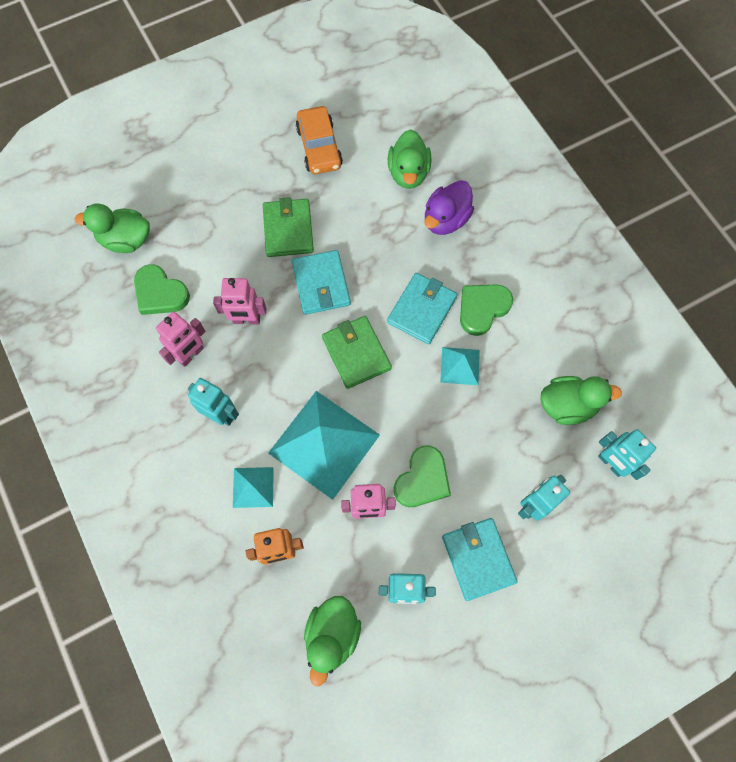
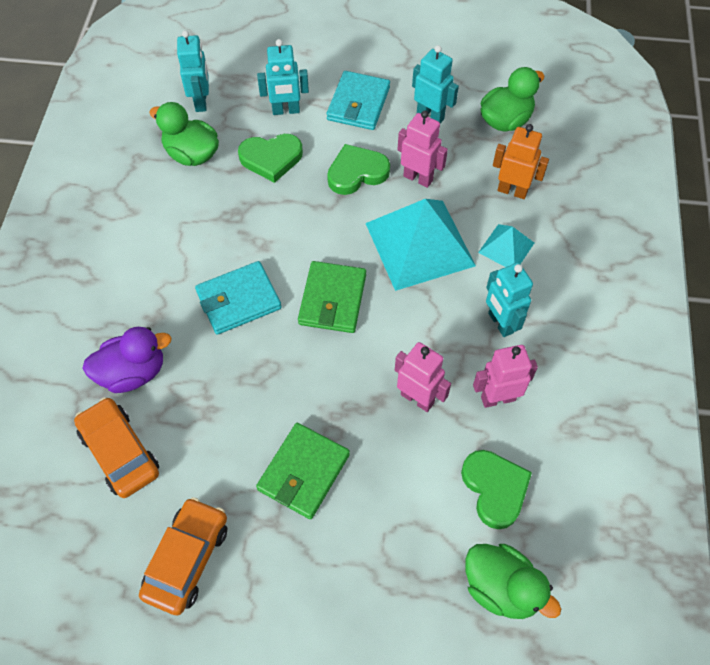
camera: 145 degrees left, 10 degrees down
turquoise wallet [292,250,351,315] -> none
green duck [388,129,432,189] -> orange car [74,397,159,498]
turquoise pyramid [440,347,480,385] -> none
green heart [460,284,513,336] -> green heart moved to [238,134,303,183]

